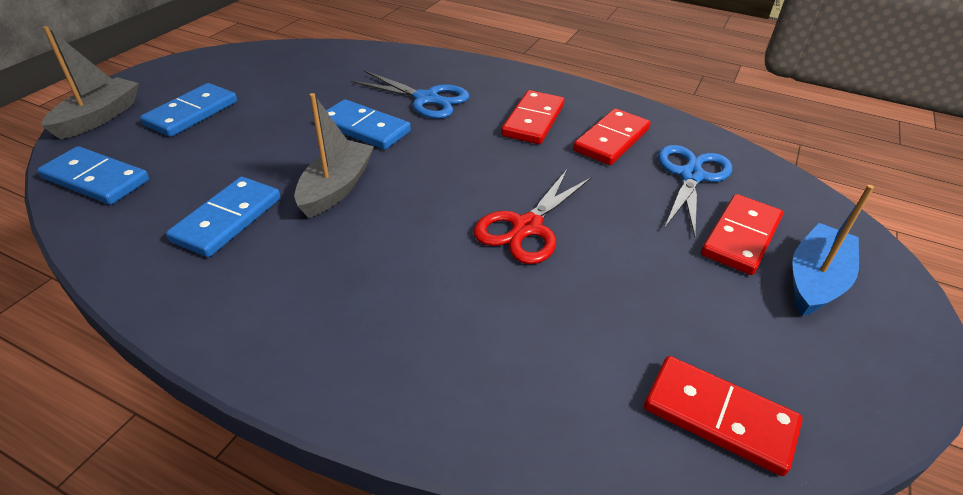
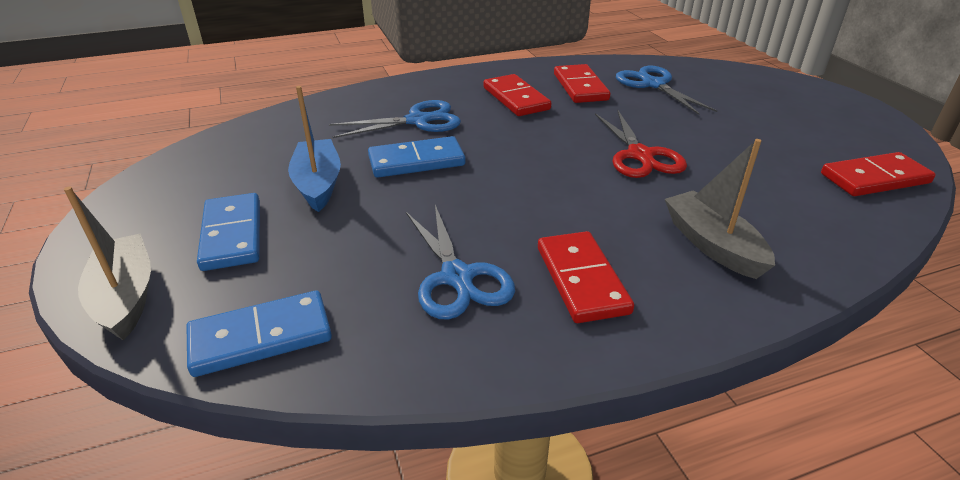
camera: 45 degrees left, 5 degrees down
blue domino [166,177,281,257] -> blue scissors [406,205,515,320]
grey boat [294,93,374,218] -> grey boat moved to [665,139,775,279]
red domino [701,194,783,275] -> red domino moved to [538,231,634,323]
blue boat [792,185,874,316] -> blue boat moved to [288,86,341,212]

